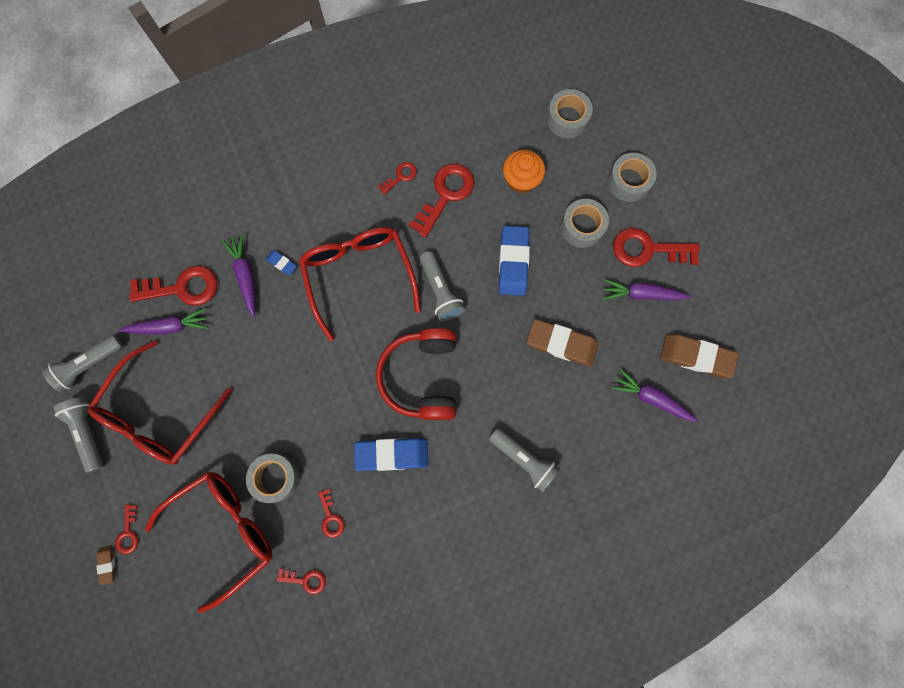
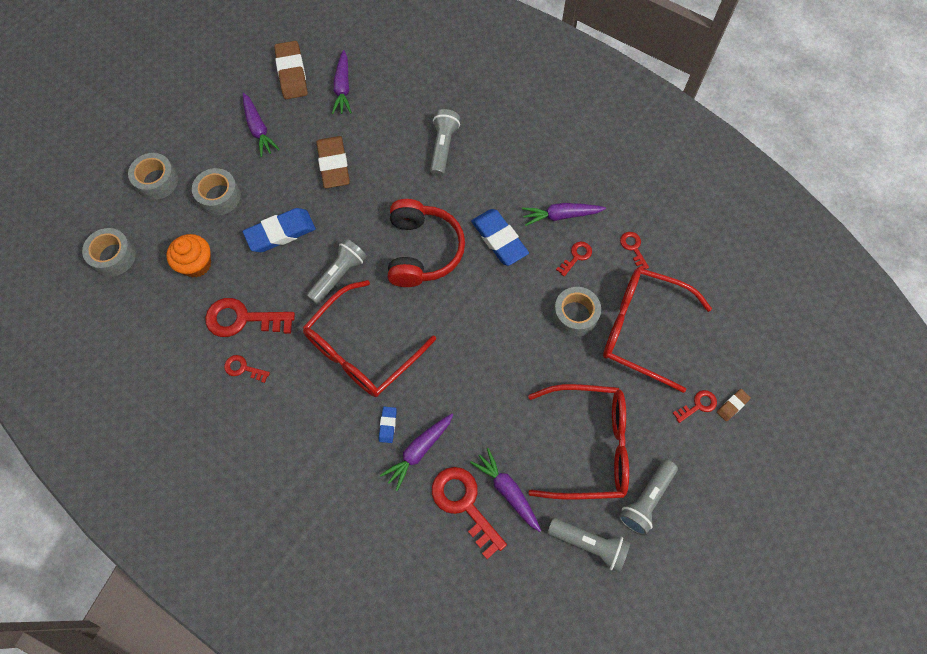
camera: 120 degrees left, 10 degrees down
red headphones [376,328,456,420] -> red headphones turned 60 degrees counterclockwise [388,199,465,287]
red key [613,228,700,267] -> none
none -> purple carrot [522,203,606,226]

